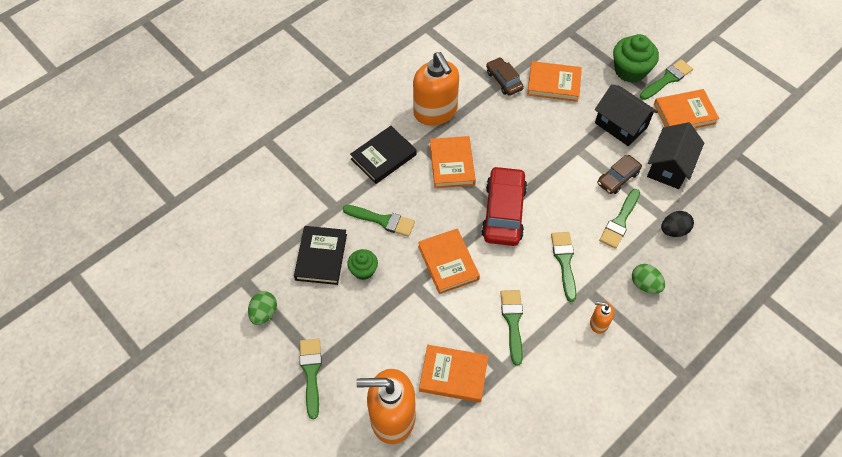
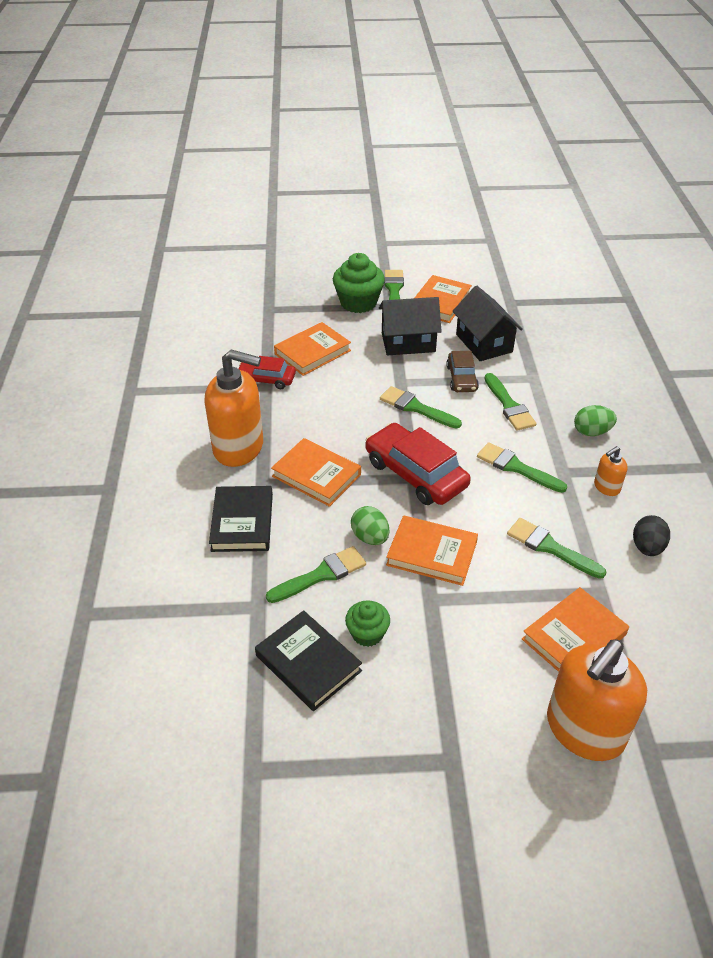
camera: 50 degrees left, 15 degrees down
green egg [248,291,277,325] -> green egg moved to [351,506,389,545]
green brush [300,338,322,419] -> green brush moved to [380,386,462,429]
brown car [486,57,524,96] -> red car [238,356,296,389]
black egg [661,211,694,237] -> black egg moved to [633,515,670,556]

